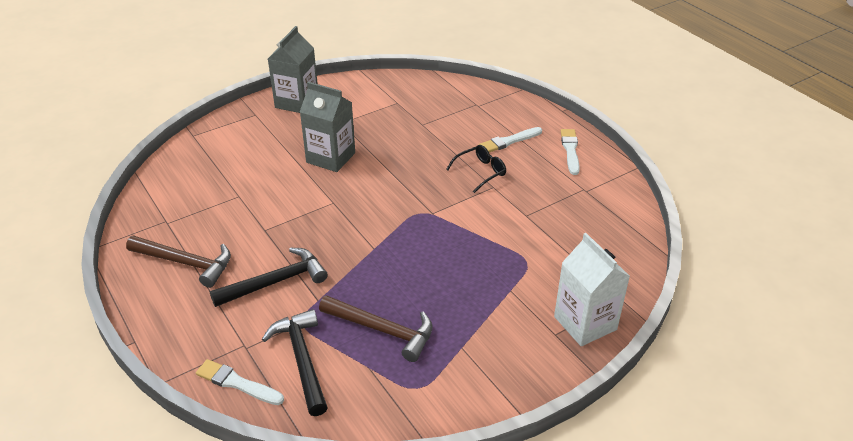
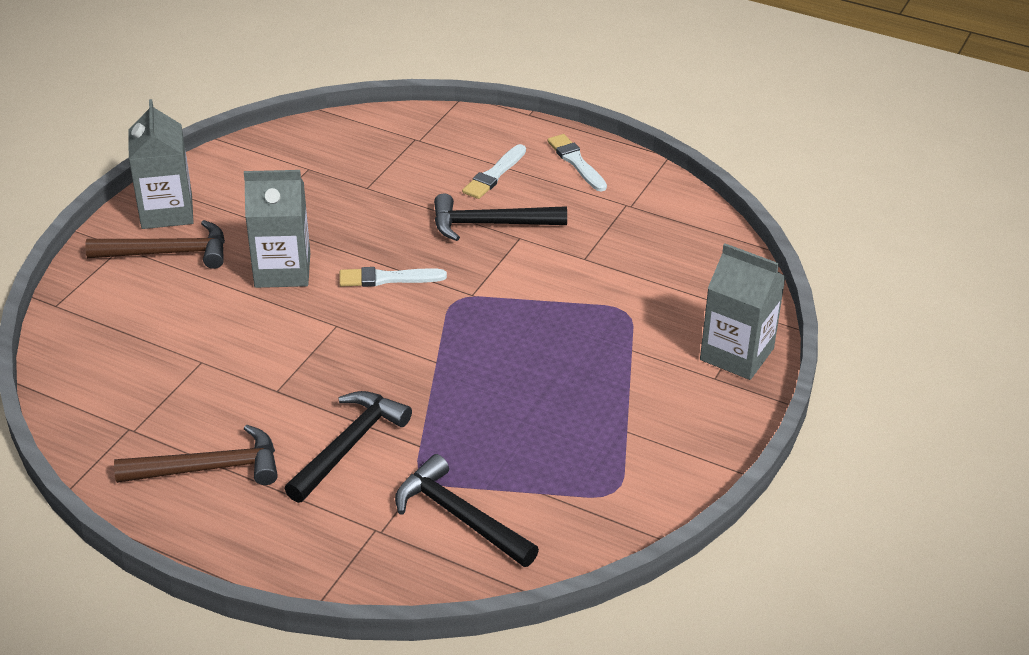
camera: 30 degrees left, 0 degrees up
white brush [196,359,284,405] -> white brush moved to [339,267,447,287]
brown hammer [319,295,432,362] -> brown hammer moved to [85,220,225,269]
black glasses [446,145,506,193] -> black hammer [434,193,567,241]
white carton [554,233,630,346] -> grey carton [700,243,786,380]

